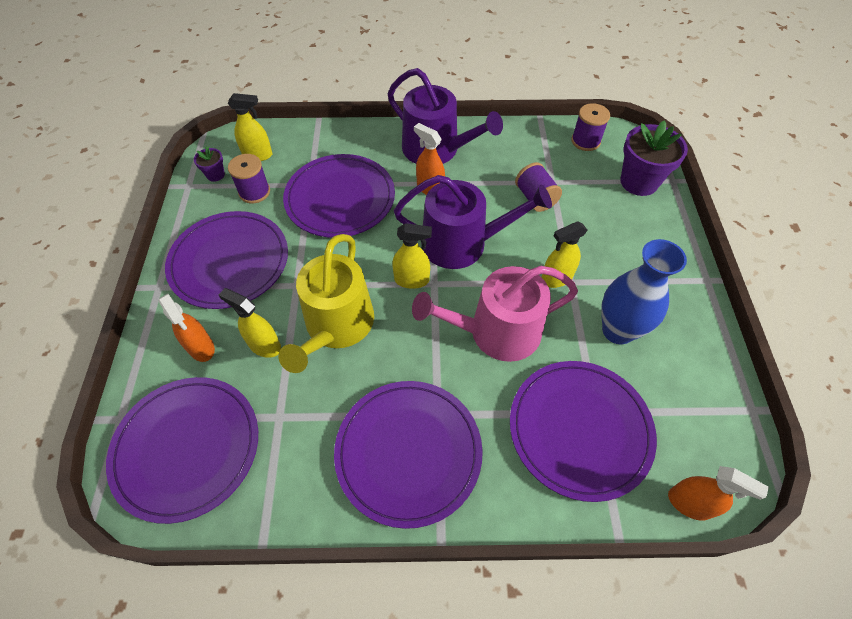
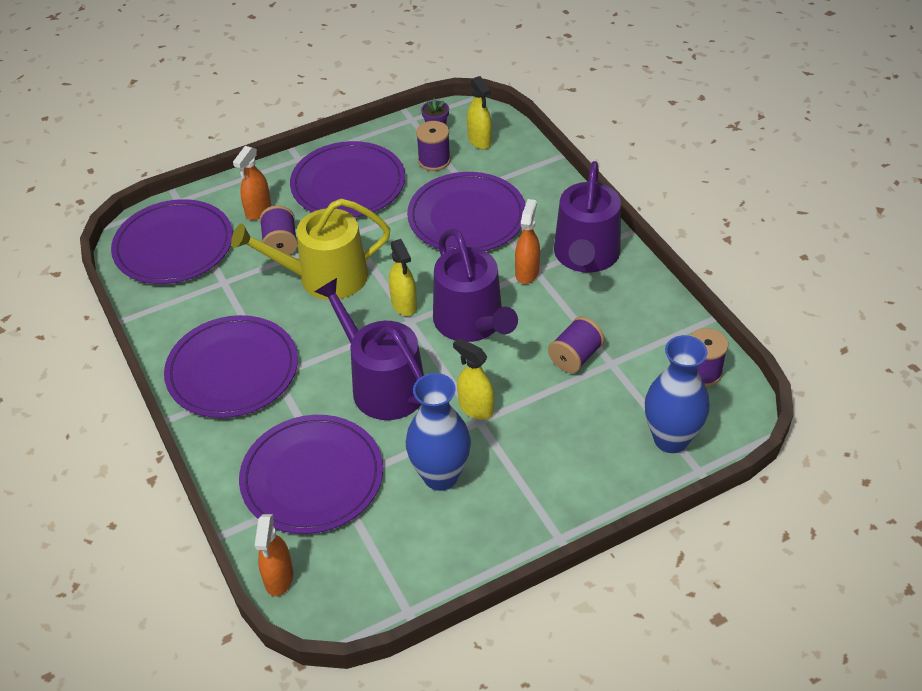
camera: 65 degrees right, 10 degrees down
yellow spray bottle [219,288,281,358] -> purple spool [260,205,298,255]
pink watering can [412,266,578,362] -> purple watering can [314,278,424,420]
purple flower pot [620,120,688,196] -> blue vase [645,335,710,453]

